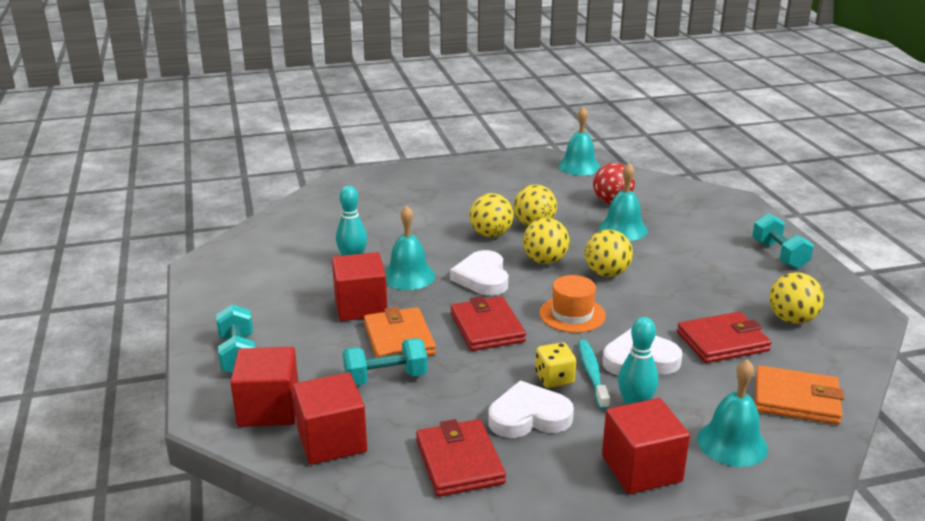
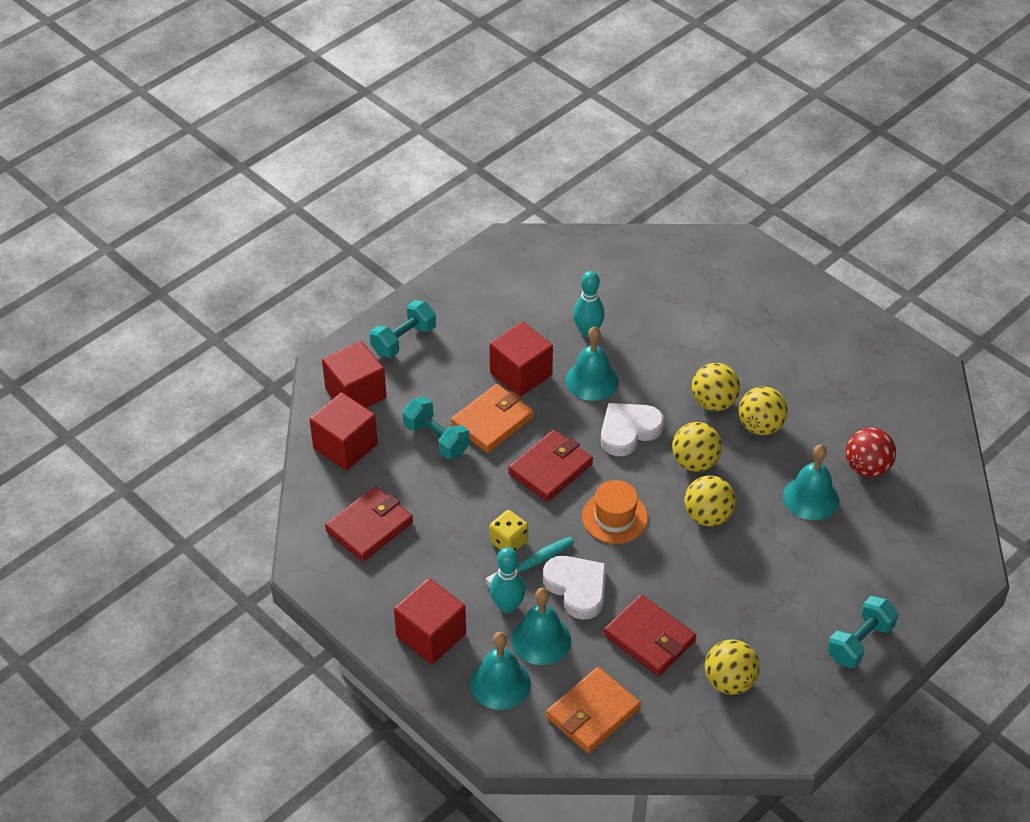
camera: 60 degrees right, 20 degrees up
white heart [488,381,574,438] -> none
turquoise bell [558,107,601,176] -> turquoise bell moved to [512,588,571,665]
orange wallet [755,365,844,425] -> orange wallet turned 60 degrees clockwise [546,667,641,754]

